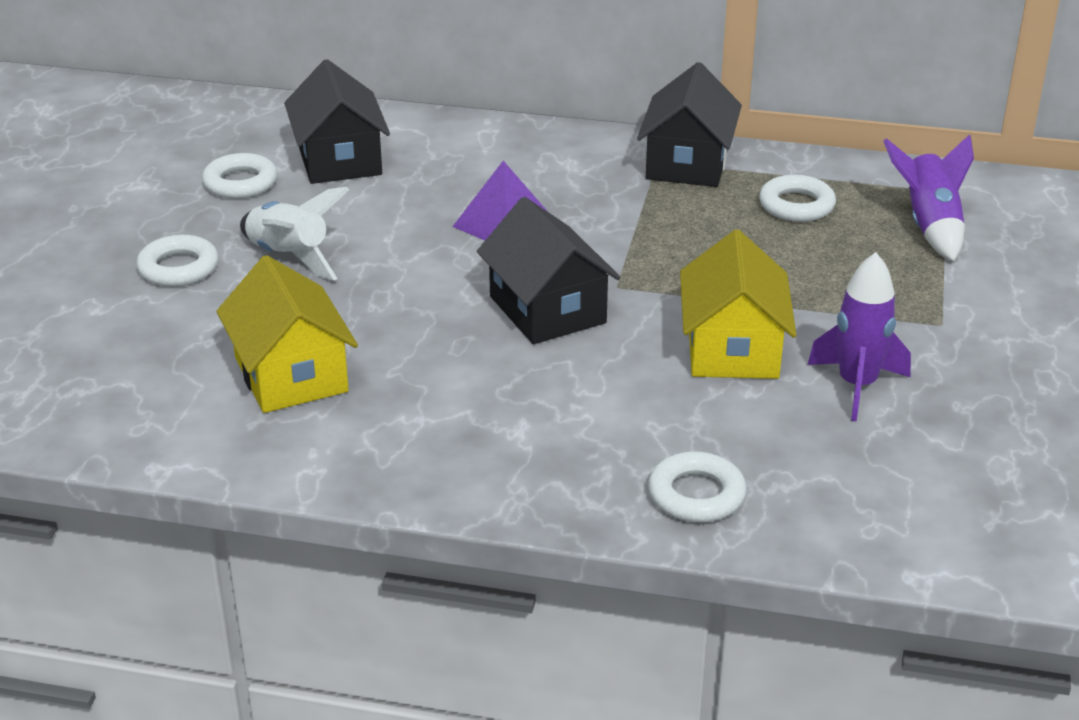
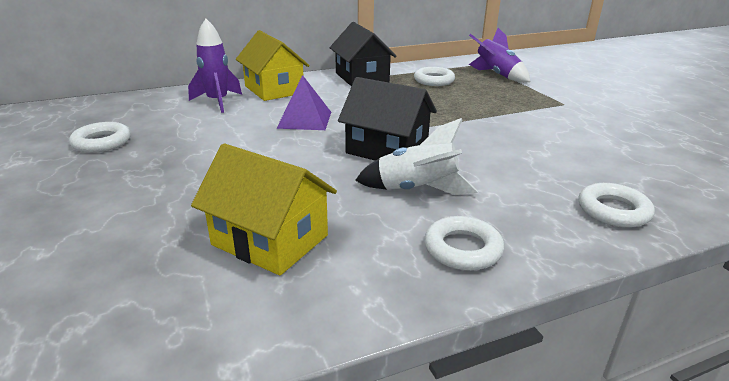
camera: 35 degrees left, 5 degrees down
white ring [136,235,218,287] -> white ring moved to [424,216,504,271]
white rocket [240,187,350,281] -> white rocket moved to [355,118,478,195]
black house [284,59,390,184] -> none
yellow house [680,230,796,379] -> yellow house moved to [236,30,310,101]
purple rocket [808,252,911,422] -> purple rocket moved to [188,19,242,113]

